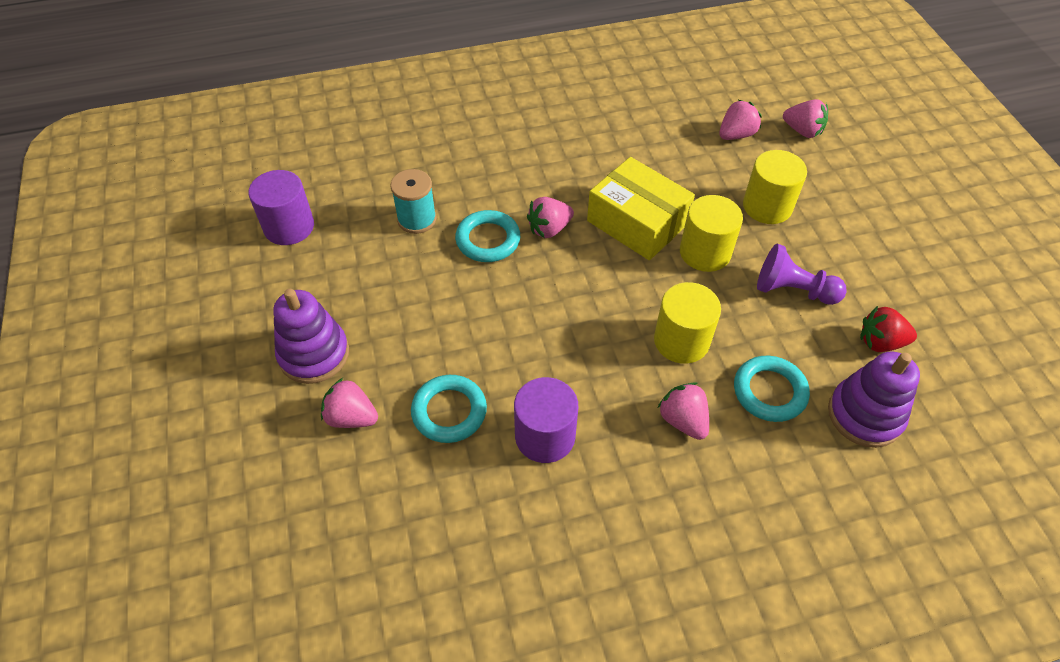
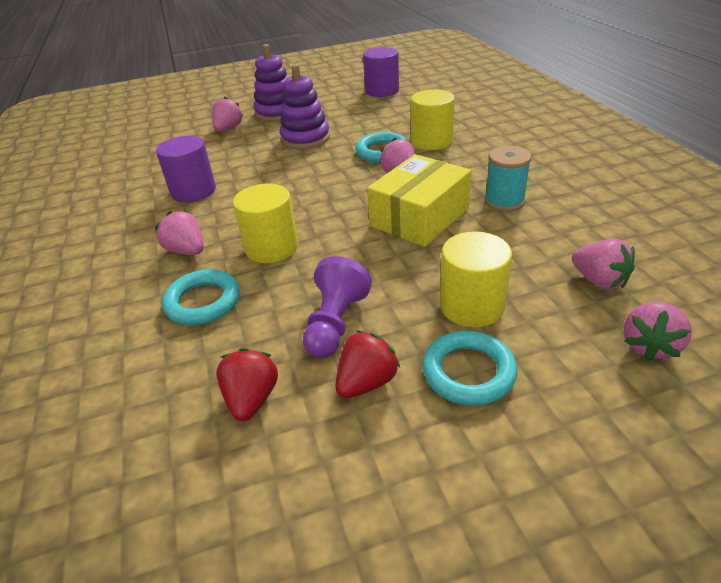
camera: 90 degrees right, 15 degrees down
turquoise spool [390,169,436,234] -> turquoise spool moved to [485,146,532,212]
turquoise ring [411,375,487,443] -> turquoise ring moved to [422,331,517,406]
pink strawberry [658,382,709,440] -> pink strawberry turned 105 degrees counterclockwise [155,211,204,255]
yellow cylinder [680,195,743,272] -> yellow cylinder moved to [411,89,455,150]
purple stacking toy [828,352,920,448] -> purple stacking toy moved to [280,64,330,149]
none -> red strawberry [335,330,400,398]

